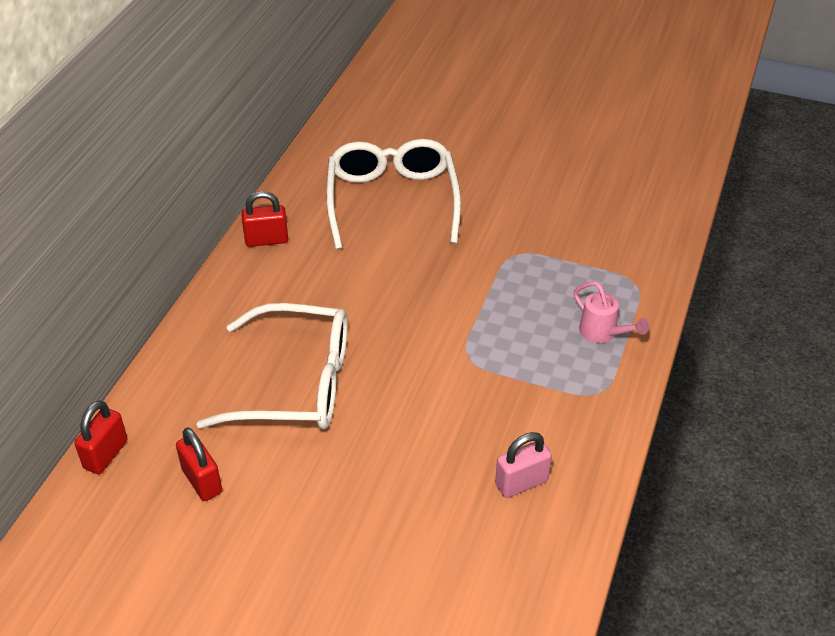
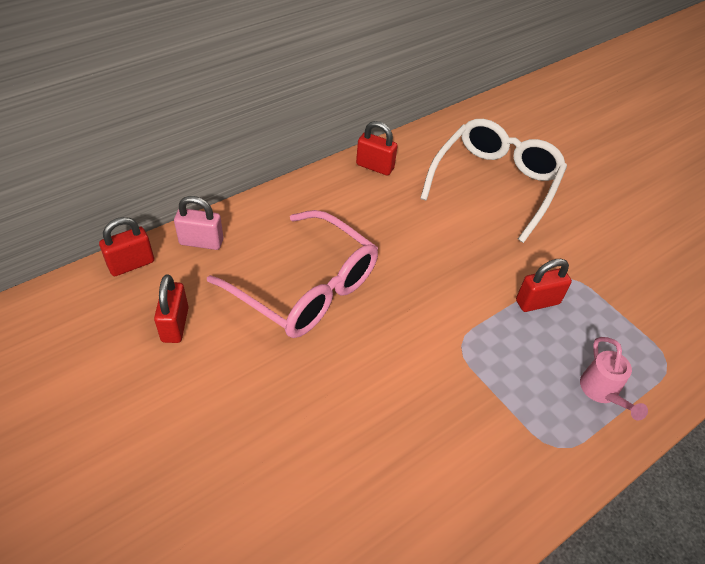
camera: 30 degrees right, 5 degrees up
white glasses [197,303,348,429] -> pink glasses [207,210,378,338]
pink padlock [495,432,552,498] -> pink padlock moved to [174,196,224,250]
none -> red padlock [516,259,572,312]

